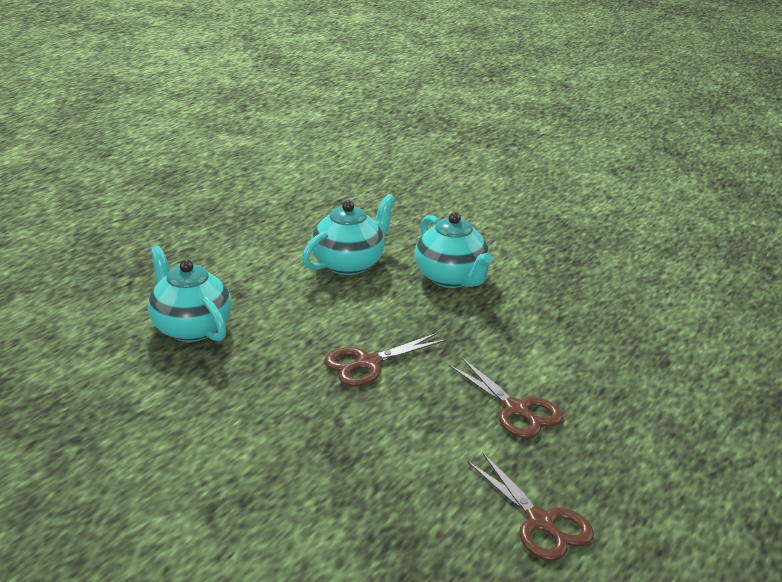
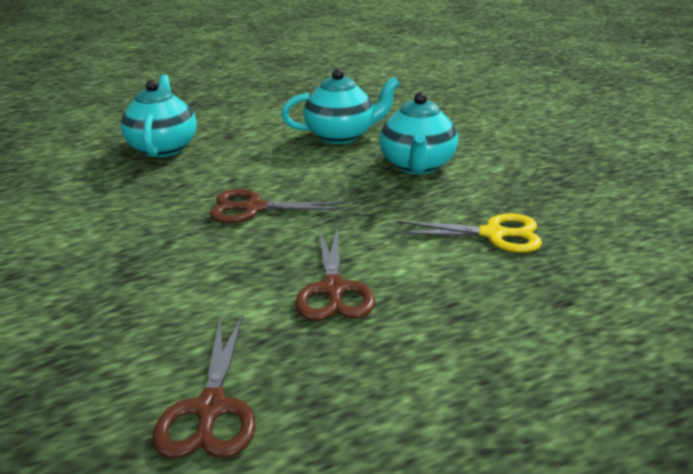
camera: 35 degrees right, 0 degrees up
none -> yellow scissors [395,213,542,252]

